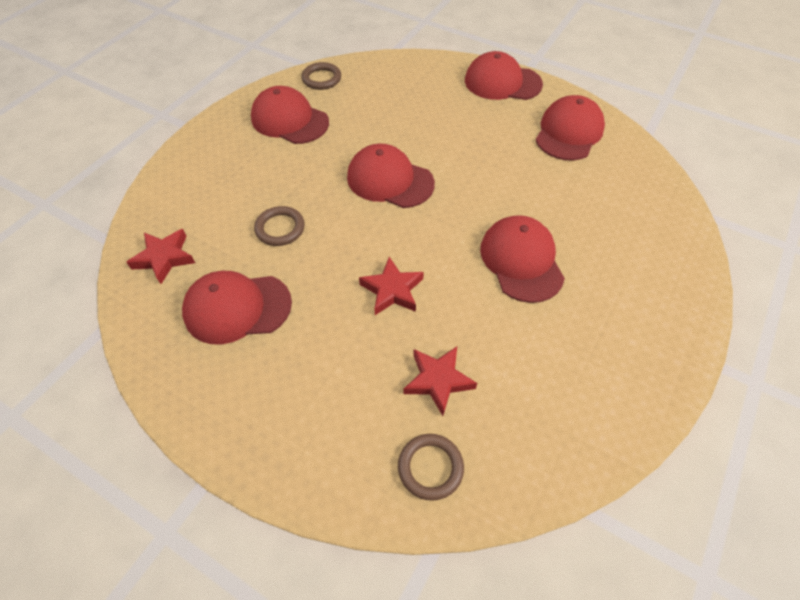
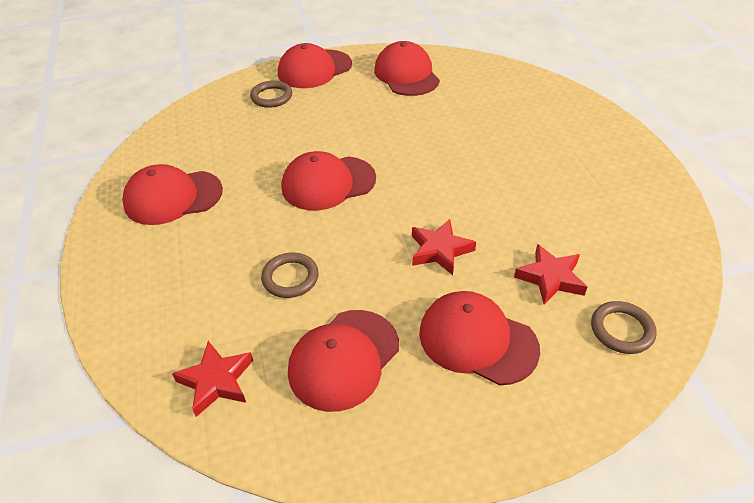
camera: 45 degrees left, 10 degrees down
brown ring [301,62,341,90] -> brown ring moved to [250,81,292,108]
red cap [480,215,565,303] -> red cap moved to [419,291,540,386]

